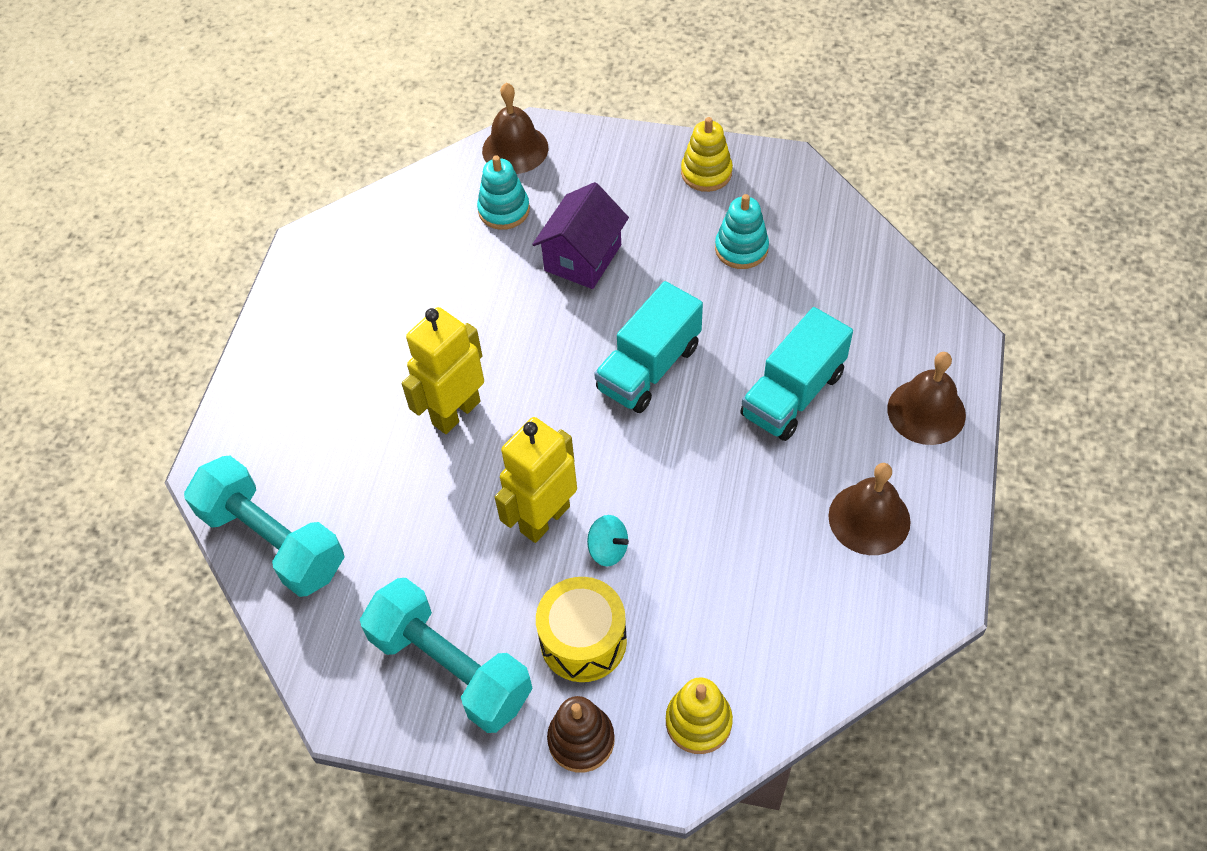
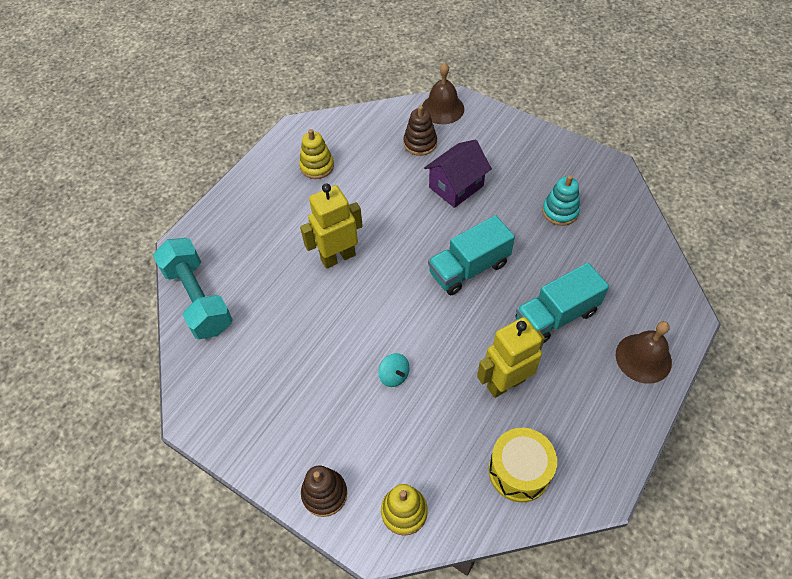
camera: 20 degrees right, 0 degrees up
turquoise dumbbell [360,578,533,733] -> none
turquoise stacking toy [477,155,530,230] -> brown stacking toy [403,106,437,156]
yellow robot [495,417,577,543] -> yellow robot moved to [477,317,545,398]
yellow drum [536,577,627,682] -> yellow drum moved to [489,428,557,502]
yellow stacking toy [681,117,733,192] -> yellow stacking toy moved to [299,129,334,179]
brown bell [828,463,911,555] -> none

